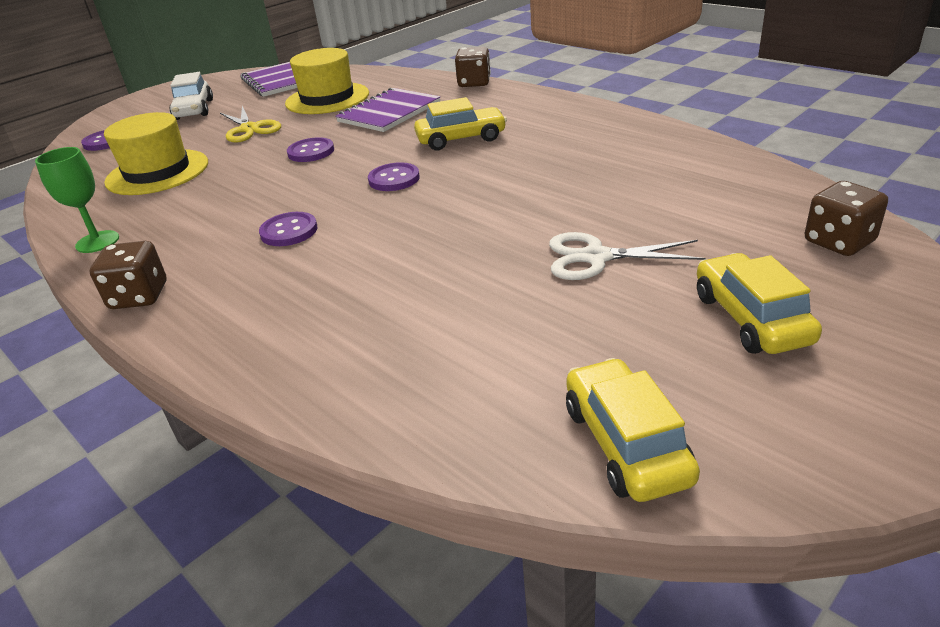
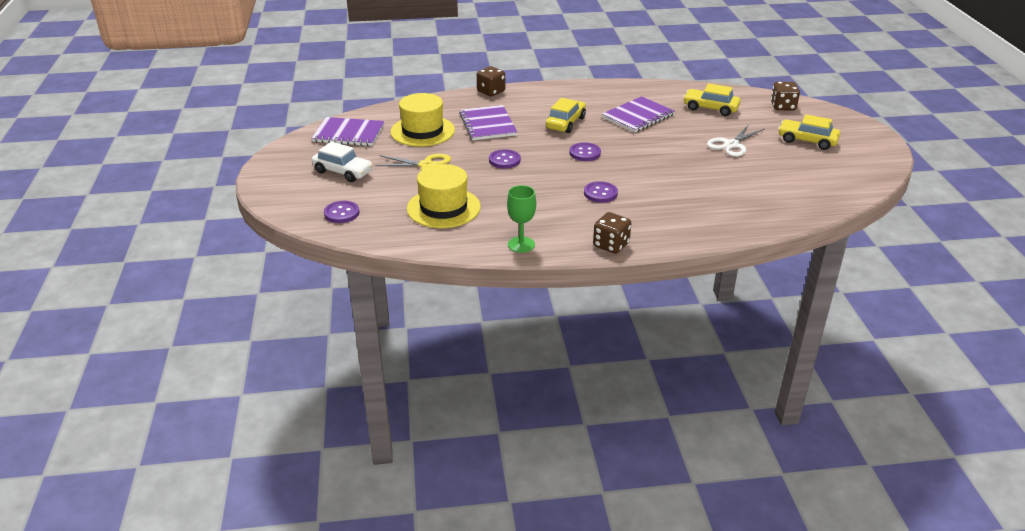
camera: 55 degrees left, 0 degrees up
yellow car [566,358,700,502] -> yellow car moved to [683,84,741,116]
none -> purple notebook [602,96,675,132]

